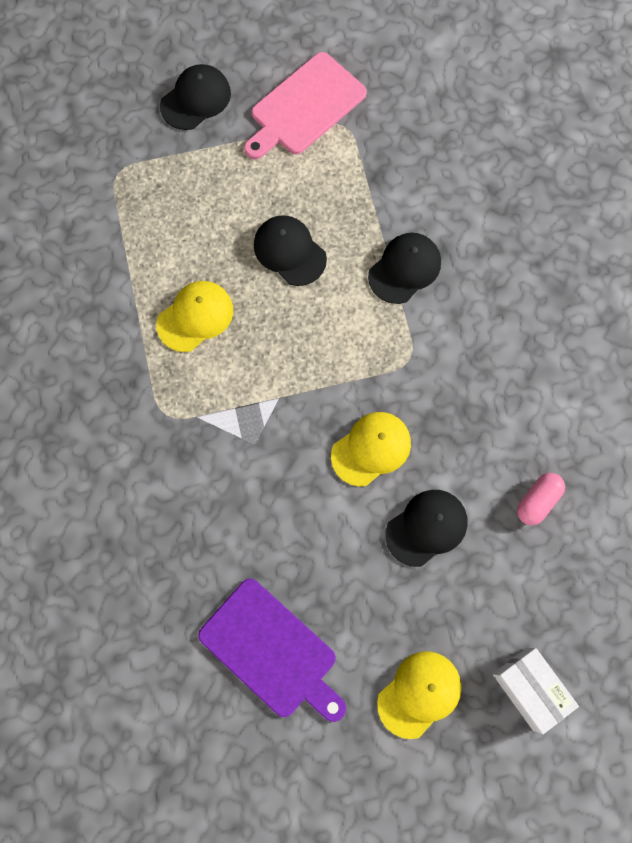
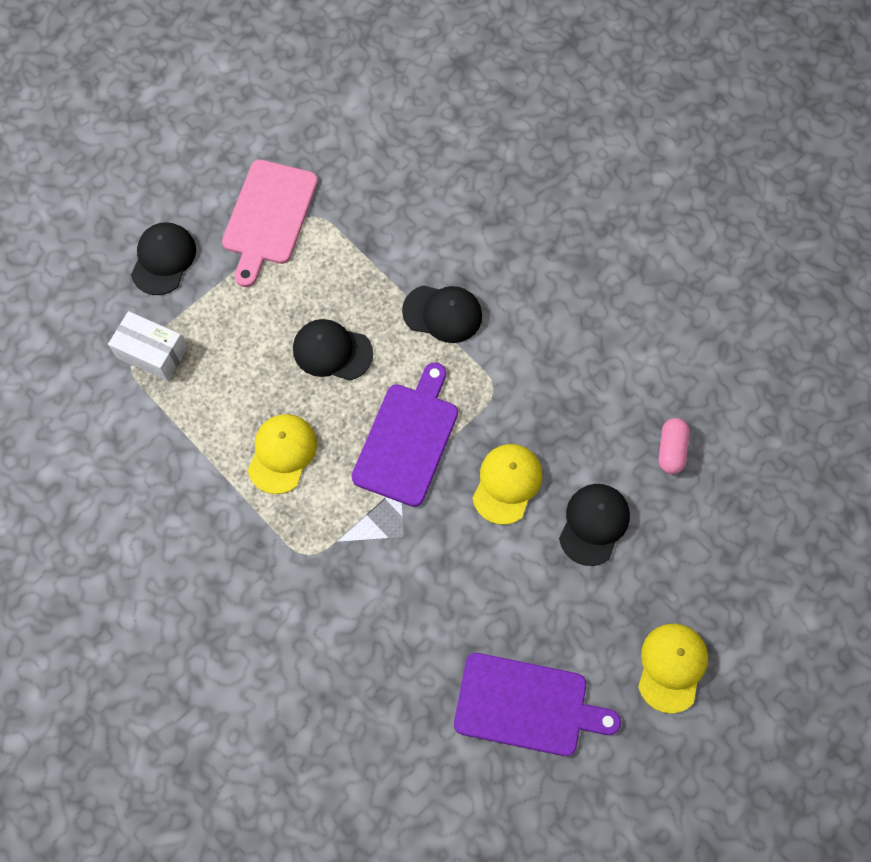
camera: 30 degrees left, 5 degrees down
black cap [368,233,441,304] -> black cap turned 90 degrees clockwise [402,285,482,343]
white box [493,648,579,734] -> white box moved to [108,311,187,381]
none -> purple cutting board [351,362,458,507]

